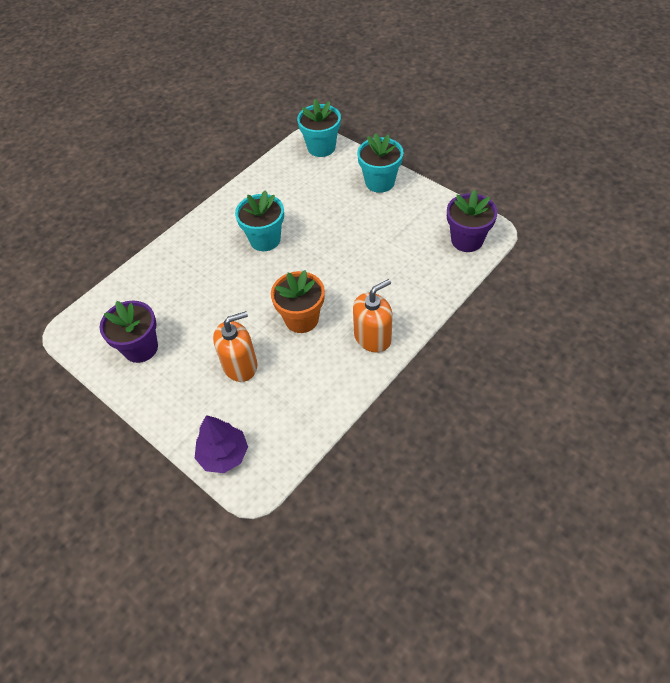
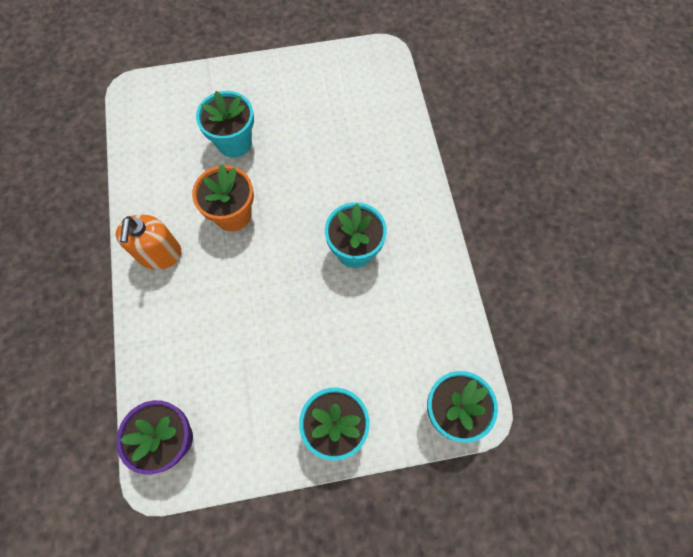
camera: 125 degrees right, 15 degrees up
purple flower pot [100,301,158,363] -> none
purple tree [195,415,248,473] -> none
orange soap dispenser [213,311,257,382] -> turquoise flower pot [196,91,254,158]

